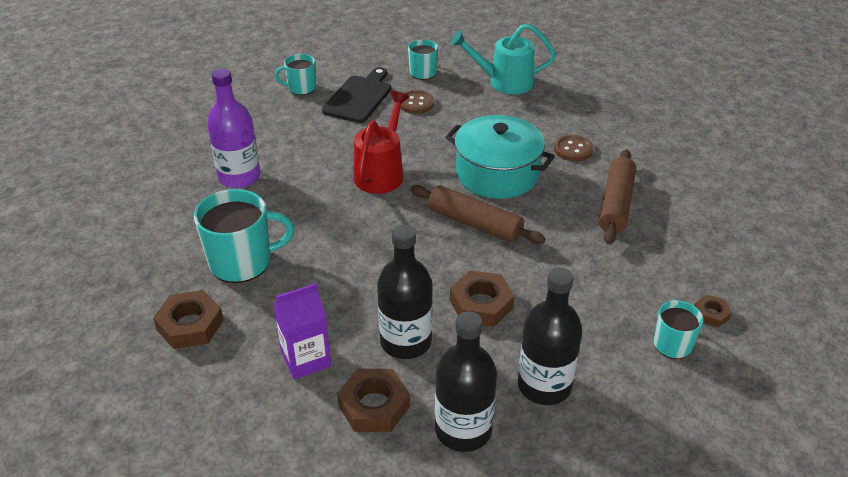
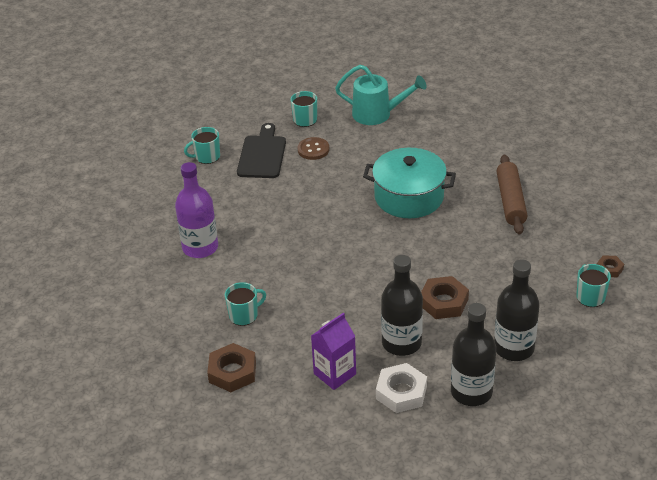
camera: 15 degrees left, 0 degrees up
turquoise mug [194,189,294,283] -> turquoise mug [225,282,266,326], size x0.57
brown nut [337,369,410,432] -> white nut [376,363,427,413]
red watering can [354,91,409,194] -> none
brown rolling pin [410,185,545,244] -> none
turquoise watering can [450,23,556,94] -> turquoise watering can turned 150 degrees counterclockwise [335,65,427,125]
brown button [554,135,593,162] -> none

